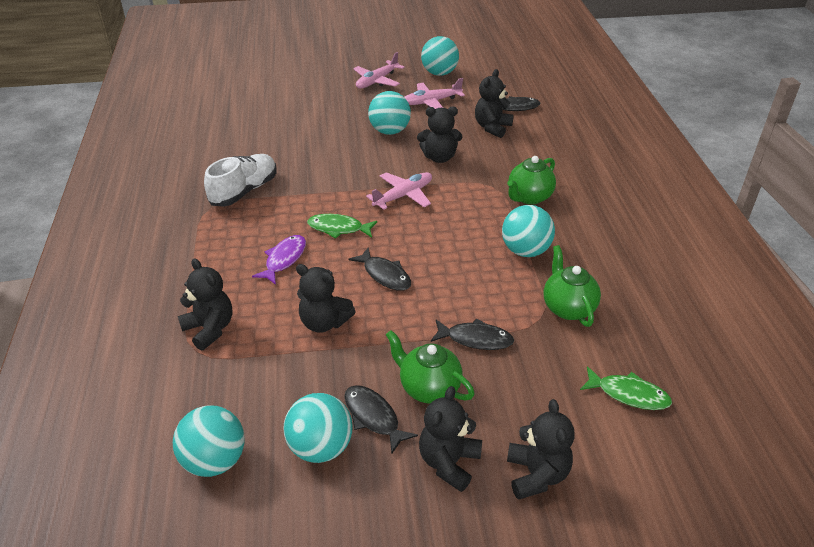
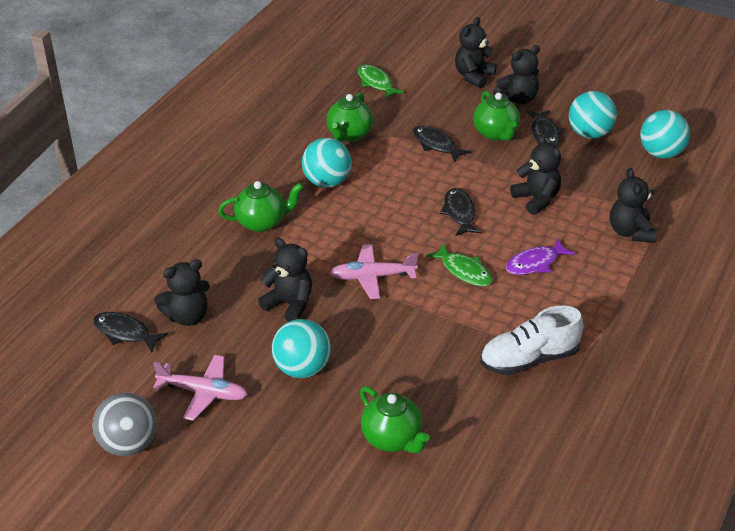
camera: 145 degrees left, 0 degrees up
pink plane [354,52,405,89] -> none
turquoise ball [421,36,459,76] -> grey ball [93,393,157,456]
none -> green teapot [360,386,430,453]

